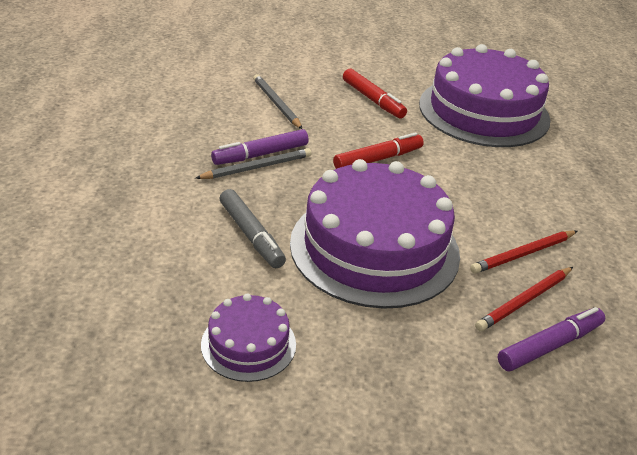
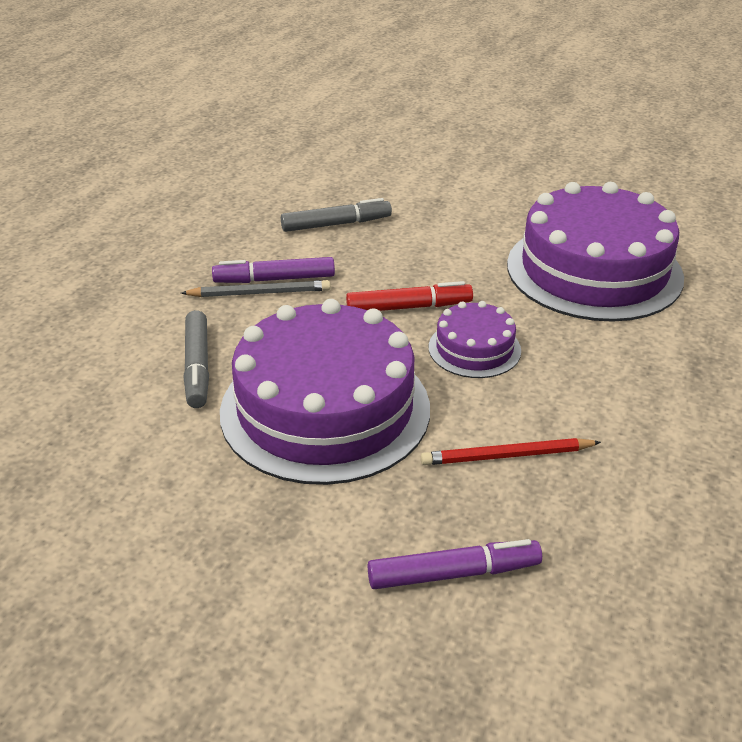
camera: 25 degrees right, 0 degrees up
purple cake [201,294,296,382] -> purple cake moved to [429,301,521,378]
grey pencil [253,74,302,129] -> grey marker [281,198,392,232]
red marker [343,69,407,119] -> none
red pencil [475,267,573,331] -> none

